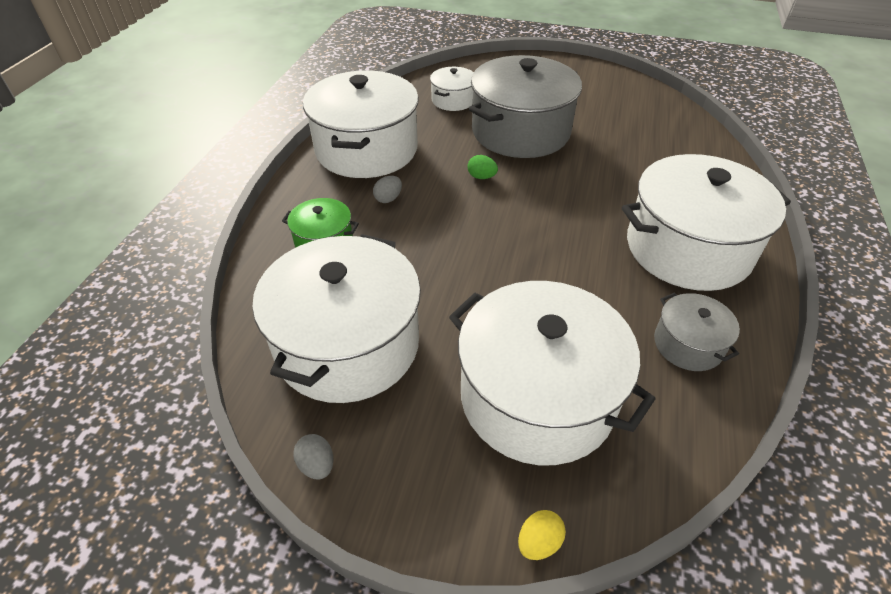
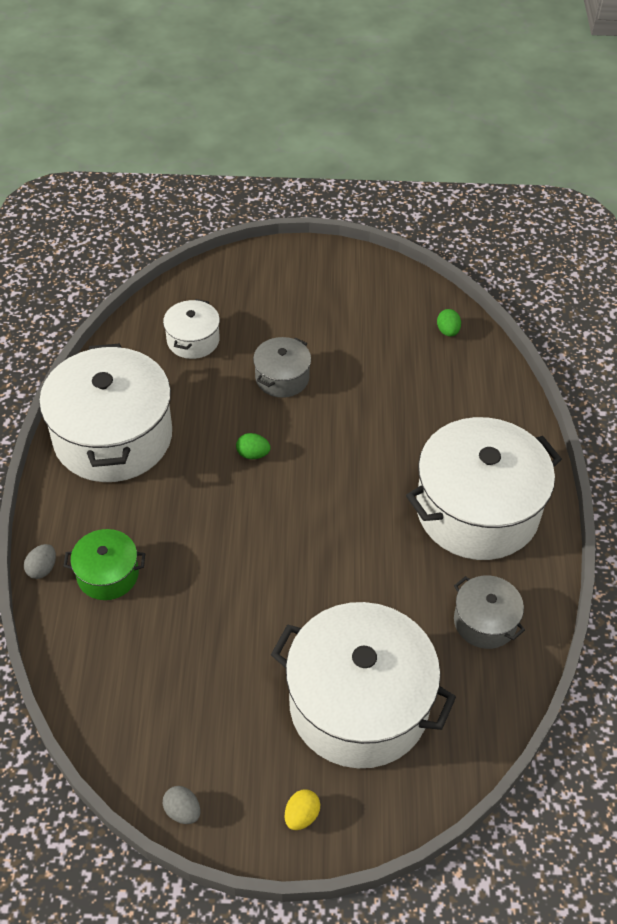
camera: 15 degrees left, 5 degrees up
white pot [252,234,421,403] -> none
grey egg [373,176,402,203] -> grey egg moved to [24,544,56,579]
grey pot [469,55,582,158] -> grey pot [253,337,311,398], size x0.48
yellow egg [518,510,566,560] -> yellow egg moved to [285,789,320,830]
none -> green egg [437,309,461,337]

